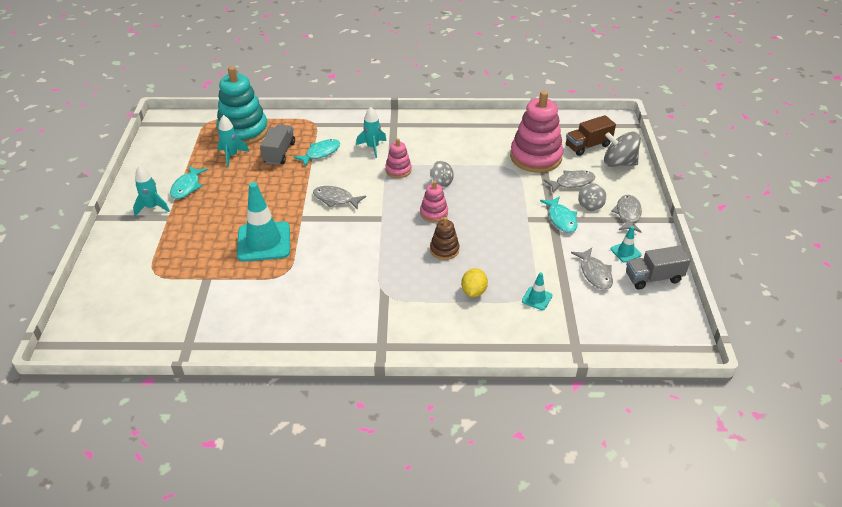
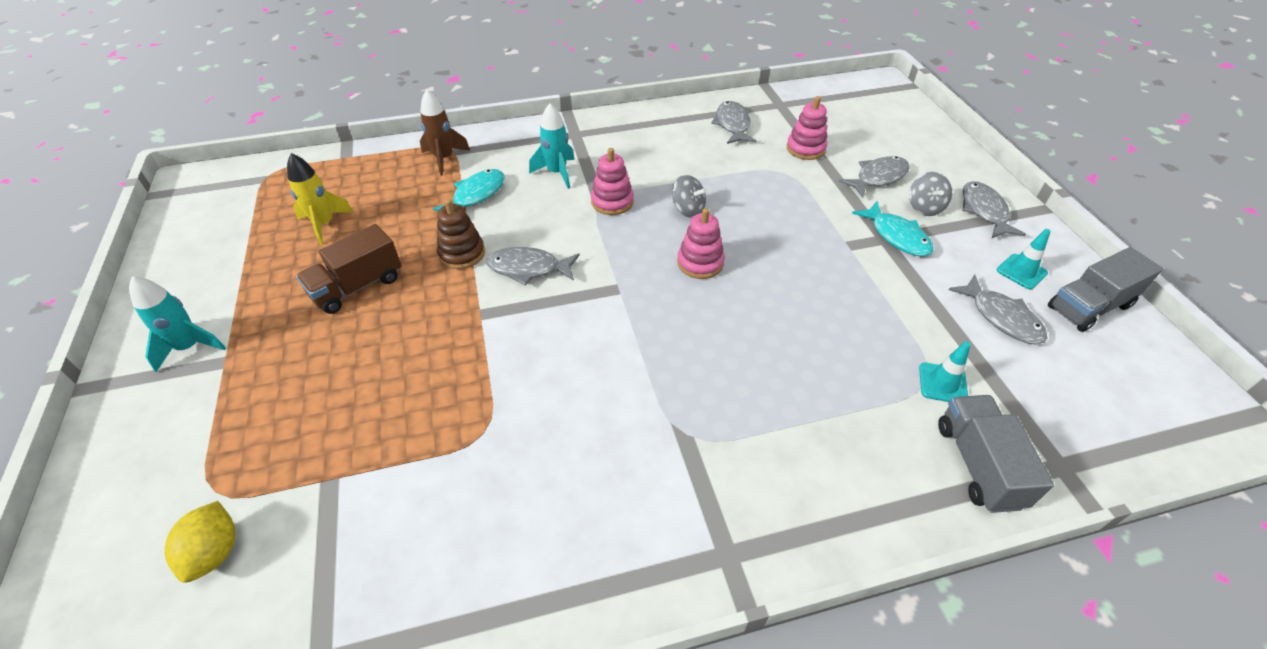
camera: 15 degrees left, 5 degrees up
turquoise fish [170,166,208,199] -> none
turquoise stacking toy [217,66,268,145] -> none
turquoise rocket [218,115,249,167] -> yellow rocket [287,153,353,245]
turquoise traffic cone [237,182,290,262] -> none
grey truck [260,125,295,165] -> grey truck moved to [938,395,1054,513]
brown stacking toy [430,217,459,260] -> brown stacking toy moved to [437,199,485,269]
yellow lemon [461,268,488,297] -> yellow lemon moved to [165,501,235,583]
pink stacking toy [510,91,563,173] -> pink stacking toy [787,96,827,160], size x0.50
brown truck [566,115,616,156] -> brown truck moved to [296,224,402,314]
grey spinning top [604,132,641,167] -> none
none -> brown rocket [420,90,470,176]
none -> grey fish [711,101,757,144]

